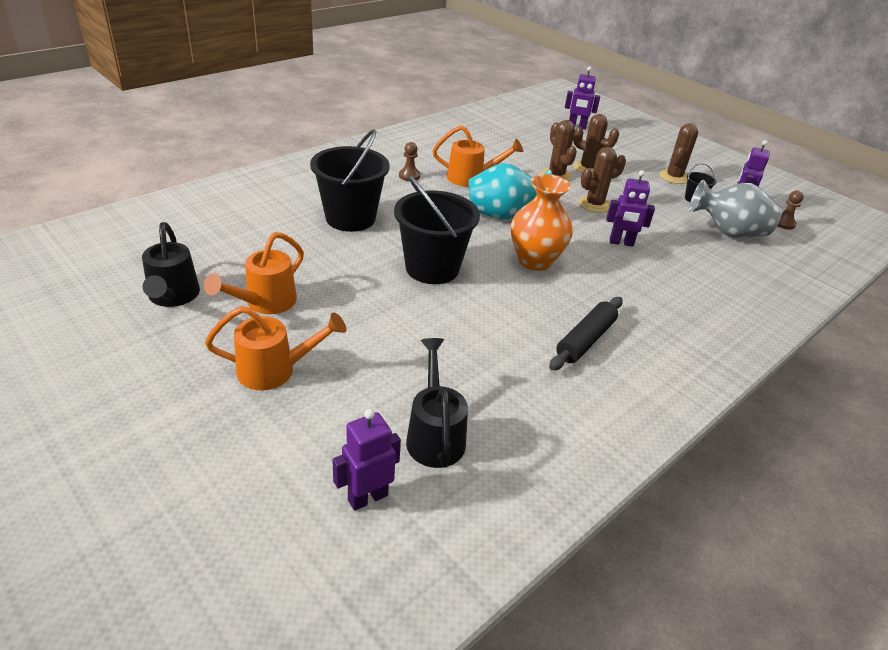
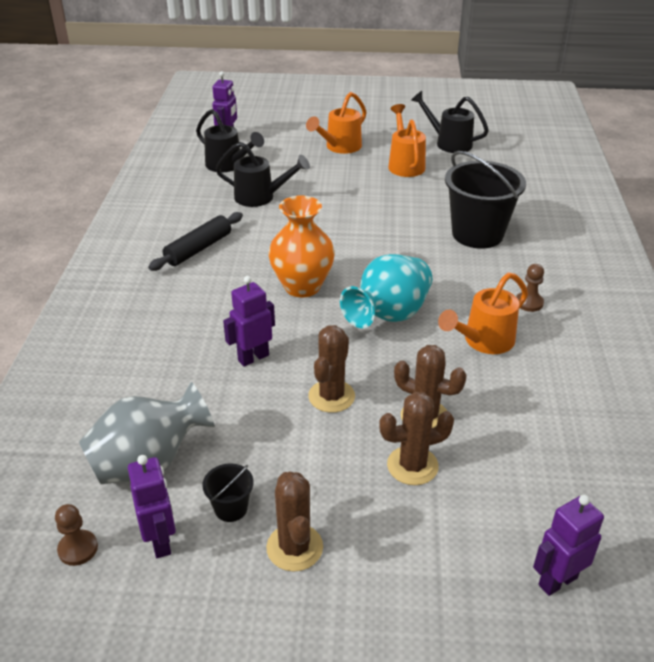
camera: 140 degrees right, 0 degrees up
black bucket [394,175,480,284] -> none
black rolling pin [549,297,622,371] -> black rolling pin turned 45 degrees clockwise [148,212,243,271]
none -> black watering can [215,142,310,207]

